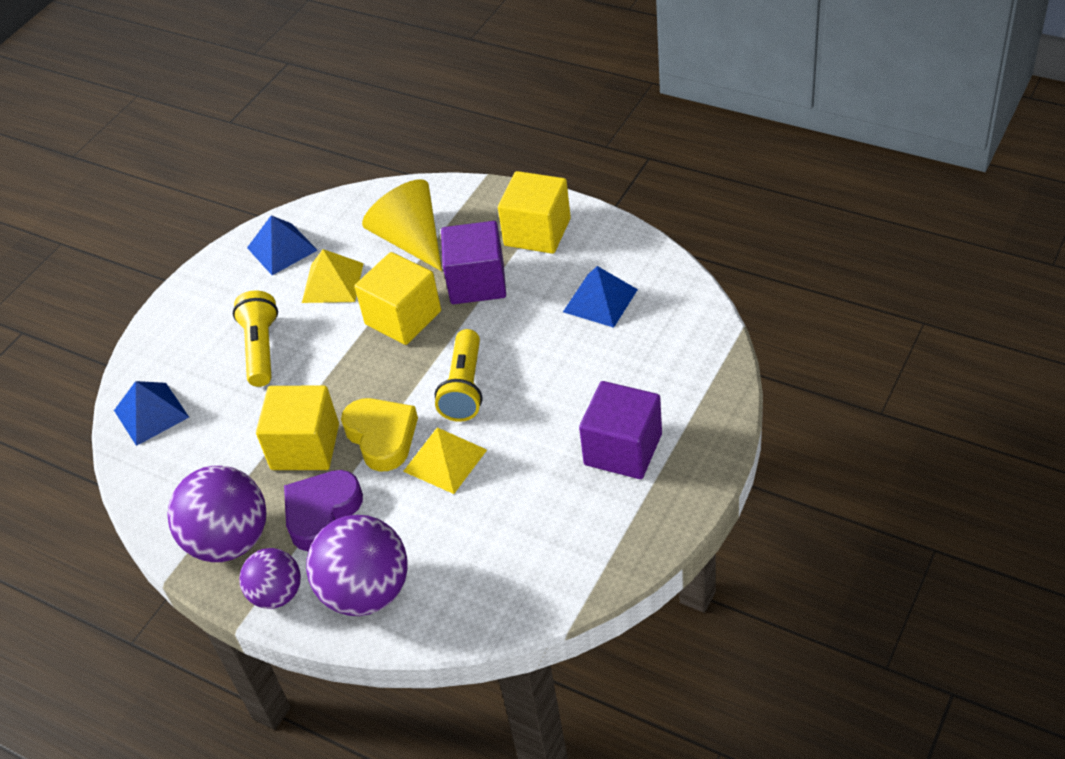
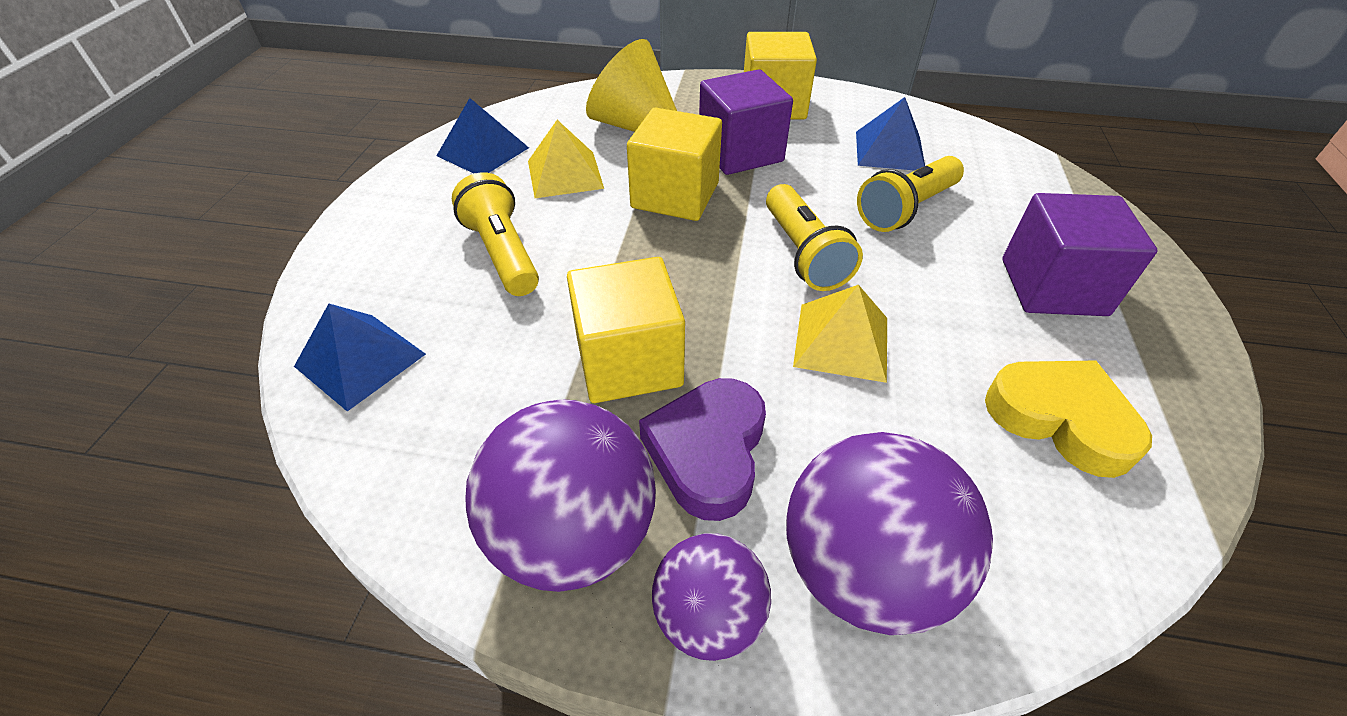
camera: 25 degrees left, 0 degrees up
yellow heart [341,398,418,472] -> yellow heart moved to [985,360,1152,478]
none -> yellow flashlight [857,156,964,232]

